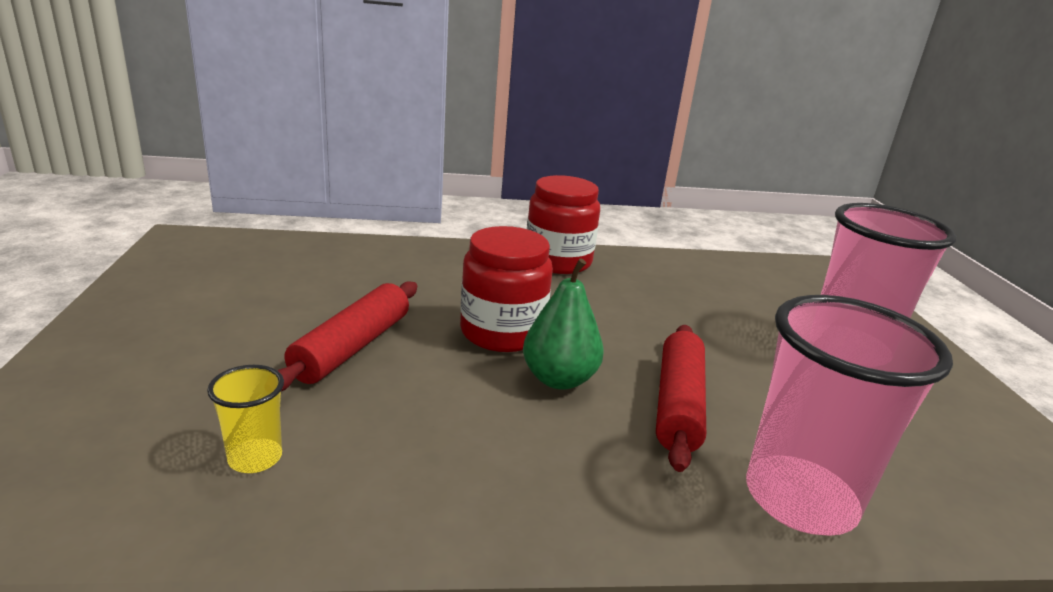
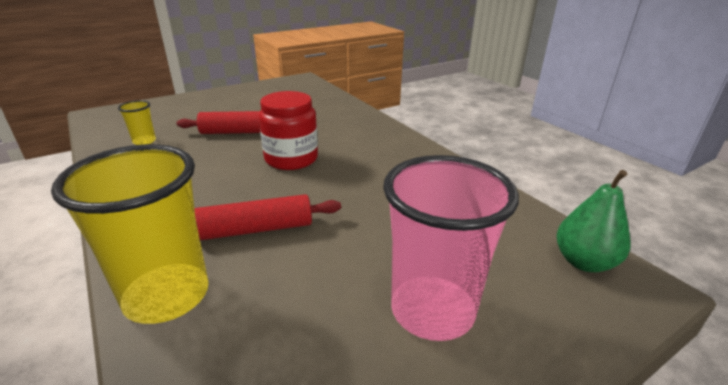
camera: 65 degrees right, 5 degrees up
green pear [523,258,604,390] -> green pear moved to [557,170,631,272]
red jar [527,175,600,274] -> none
pink cup [746,295,953,536] -> yellow cup [51,144,208,324]

